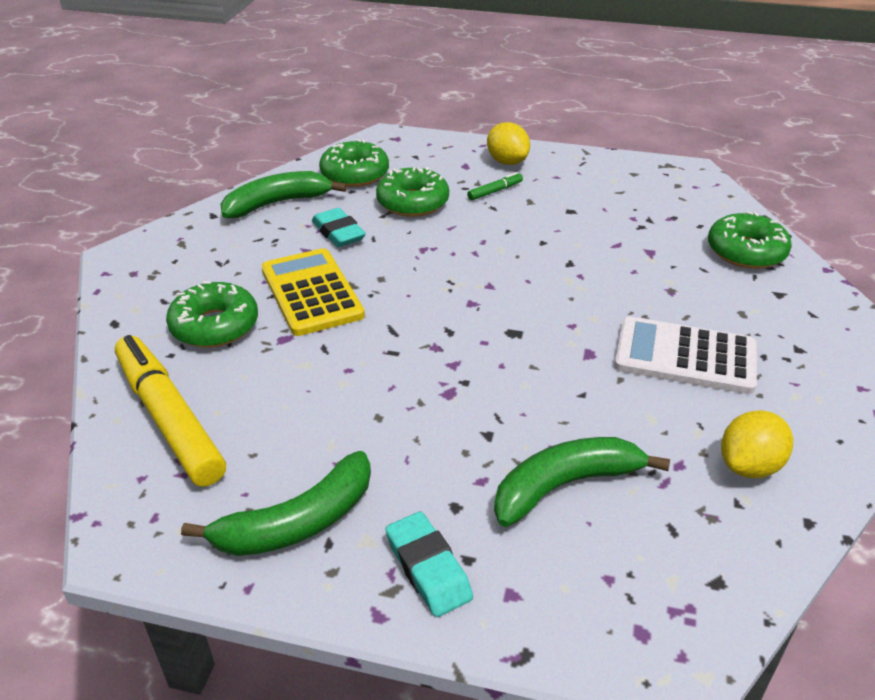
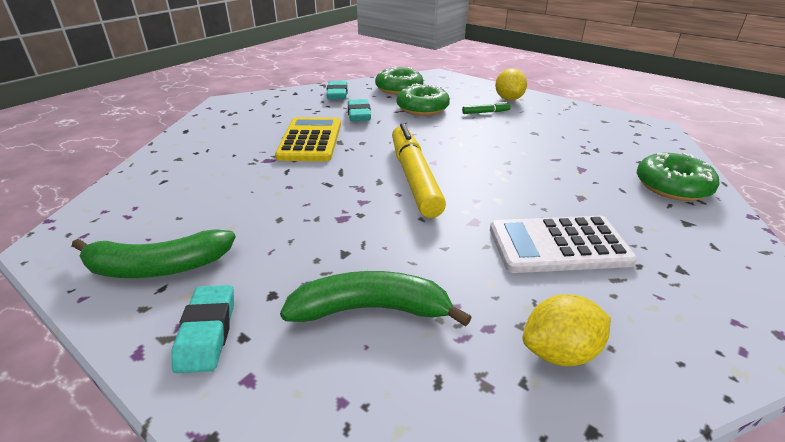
camera: 25 degrees right, 5 degrees down
yellow marker [115,335,226,487] -> yellow marker moved to [392,123,446,218]
green donut [166,281,258,348] -> none
green banana [221,171,347,218] -> turquoise eraser [326,81,348,100]
white calculator [614,317,757,394] -> white calculator turned 45 degrees counterclockwise [490,216,637,273]

